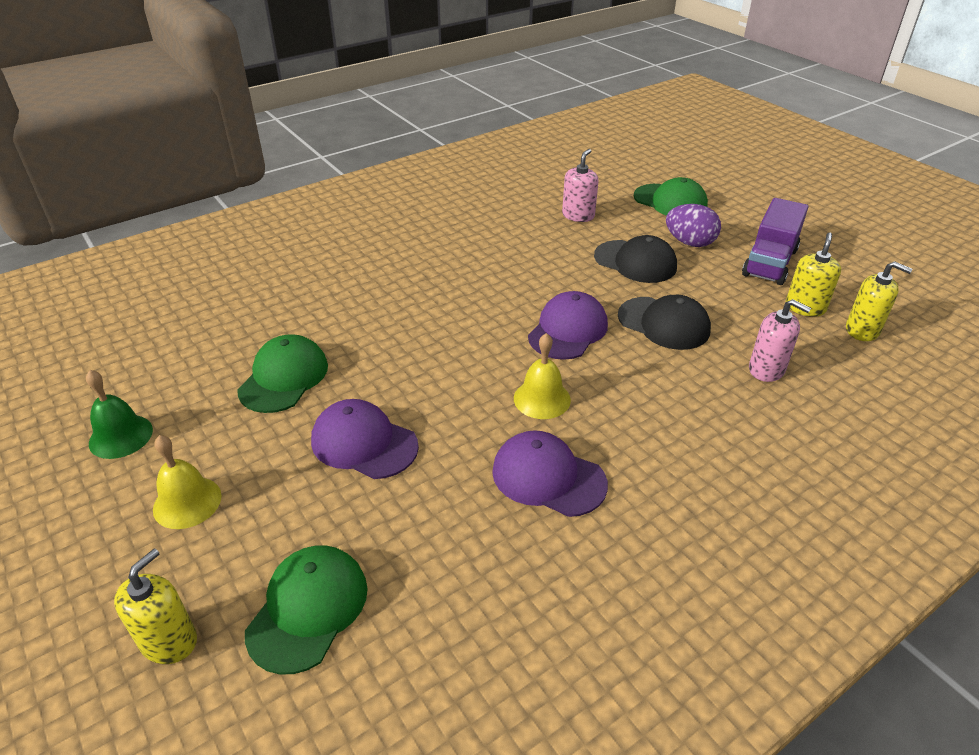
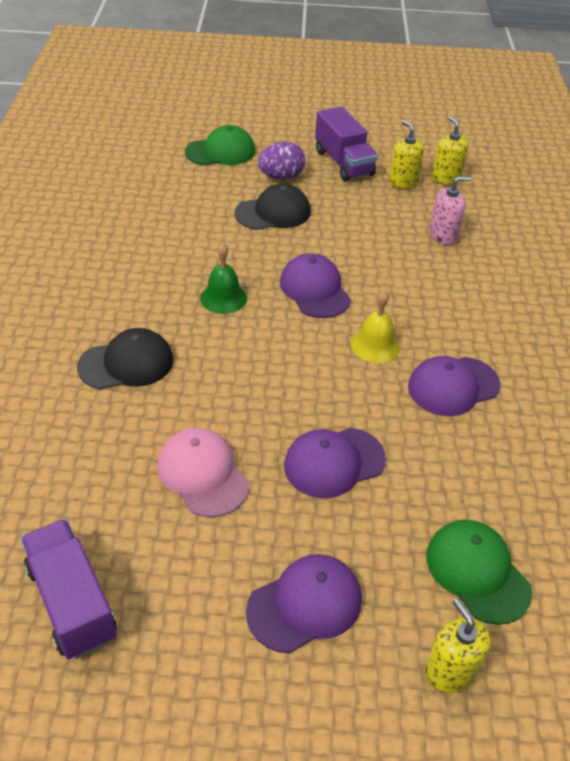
camera: 55 degrees left, 5 degrees up
green bell [86,370,153,459] -> green bell moved to [200,242,247,314]
yellow bell [153,435,222,529] -> purple cap [246,554,362,653]
green cap [237,334,328,413] -> pink cap [157,428,249,517]
pink soap dispenser [562,149,599,222] -> none
black cap [618,295,711,350] -> black cap moved to [77,328,173,390]
yellow soap dispenser [846,261,912,341] -> yellow soap dispenser turned 90 degrees counterclockwise [432,116,469,185]
none -> purple truck [21,519,117,659]

